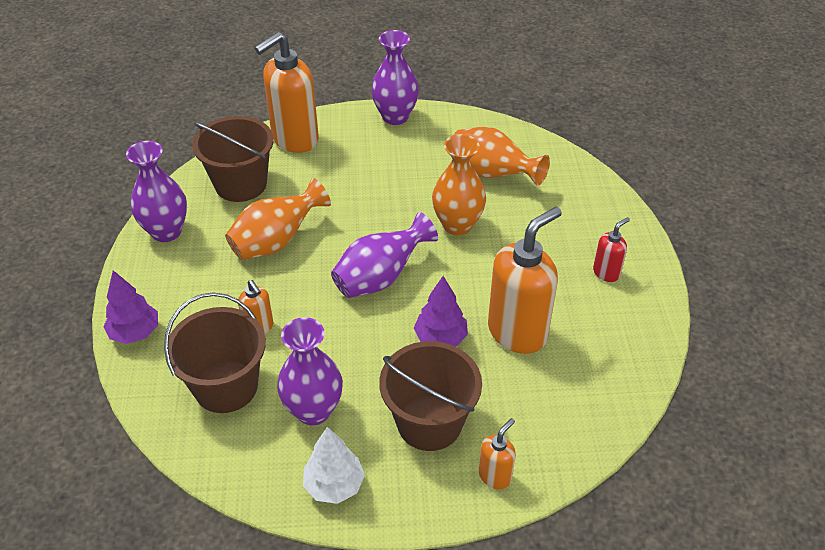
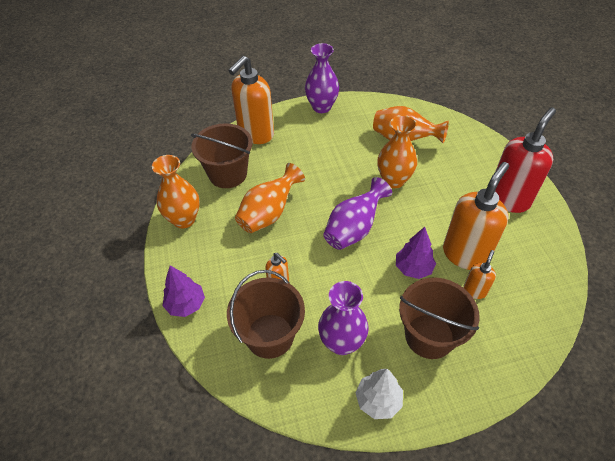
camera: 10 degrees left, 5 degrees up
purple vase [126,141,187,242] -> orange vase [152,155,200,228]
orange soap dispenser [479,418,516,489] -> orange soap dispenser moved to [463,250,496,299]
red soap dispenser [593,217,630,282] -> red soap dispenser [495,107,556,213], size x2.09

